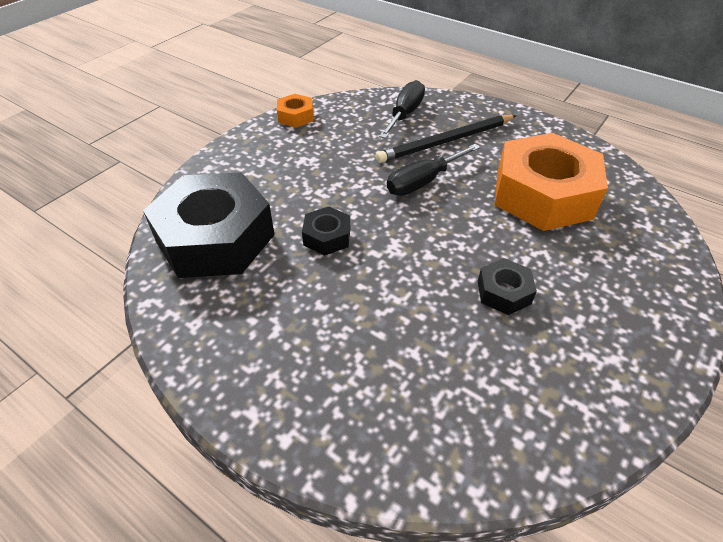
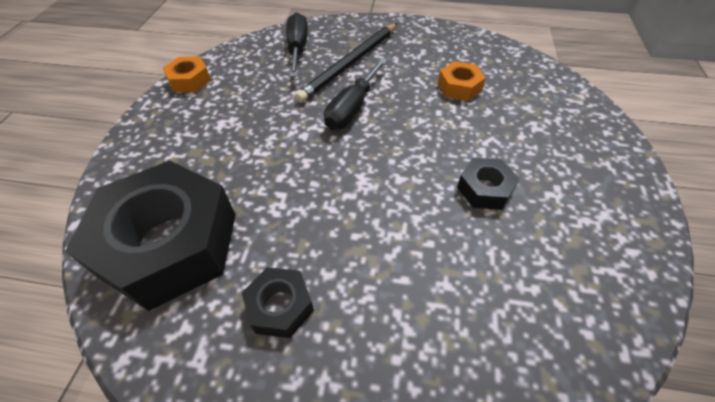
camera: 25 degrees left, 5 degrees up
black nut [302,207,350,256] -> black nut moved to [242,267,314,338]
orange nut [495,133,608,231] -> orange nut [438,61,486,101], size x0.44

